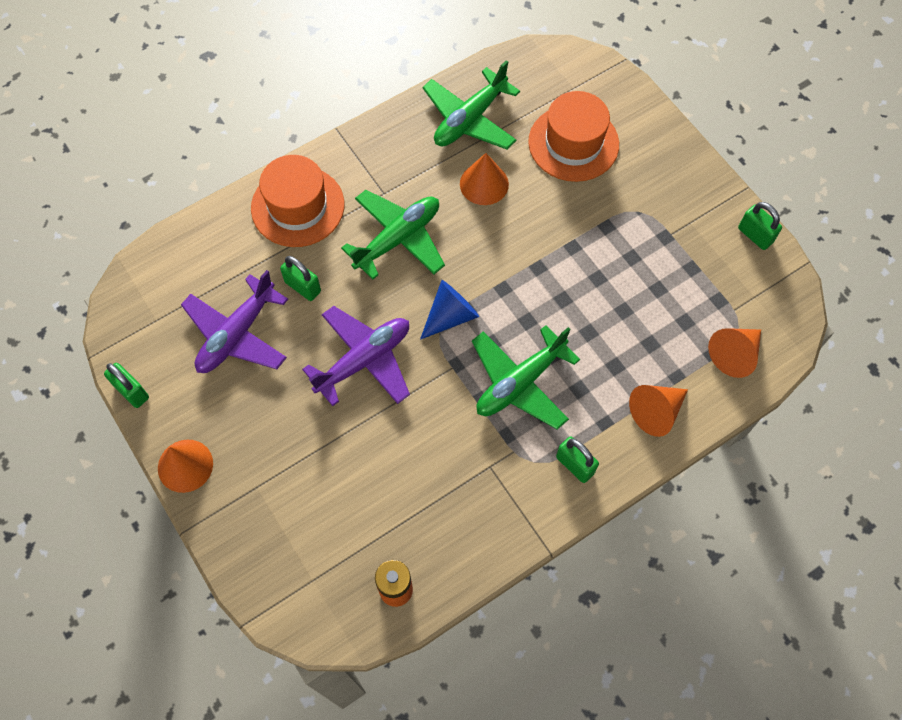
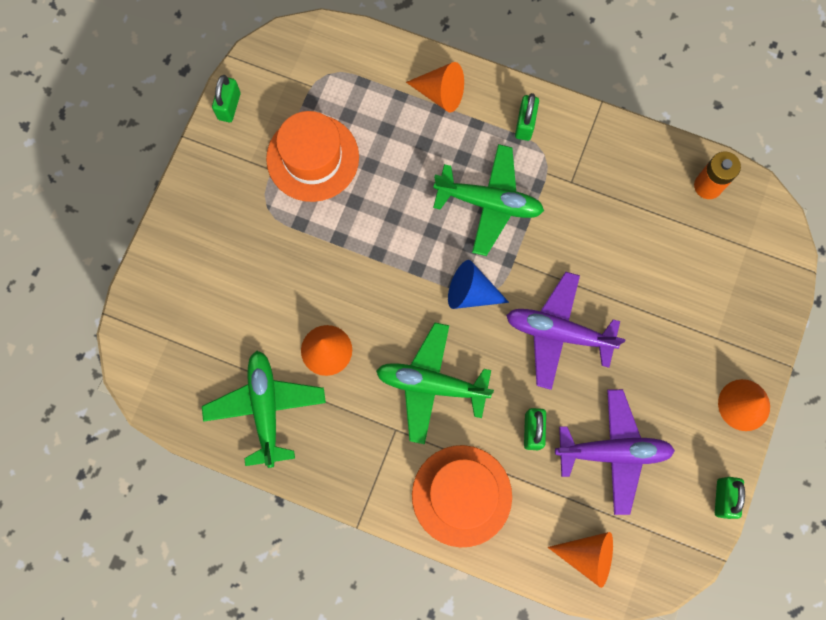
camera: 125 degrees left, 10 degrees up
green plane [423,60,520,150] -> green plane turned 105 degrees counterclockwise [202,351,326,468]
orange hat [528,91,619,182] -> orange hat moved to [266,111,359,202]
orange cone [708,328,761,378] -> orange cone moved to [547,532,613,588]

